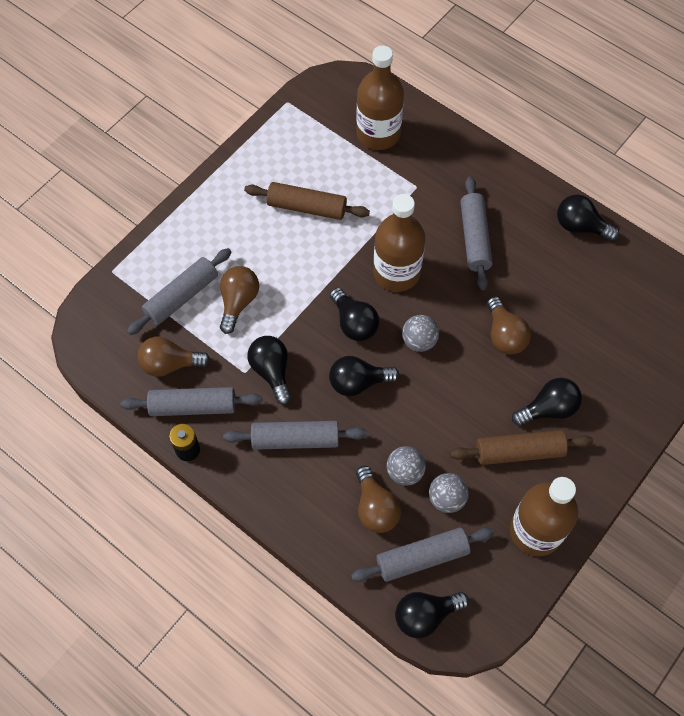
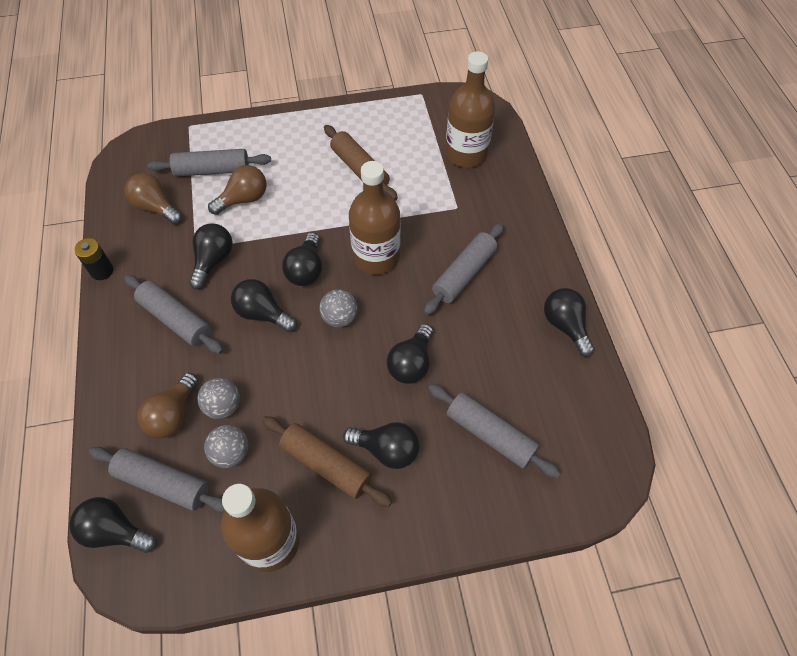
camera: 40 degrees right, 5 degrees down
grey rolling pin [120,387,262,416] -> grey rolling pin moved to [428,384,561,478]
brown light bulb [487,297,531,355] -> black light bulb [387,324,433,384]

